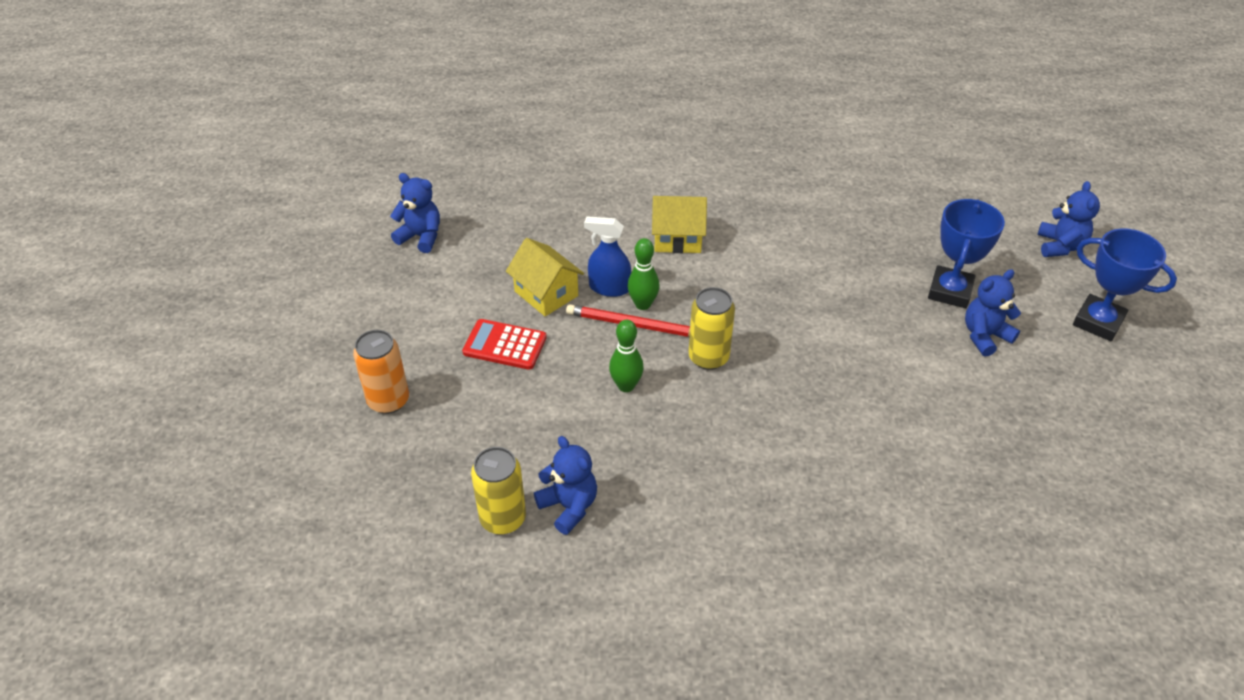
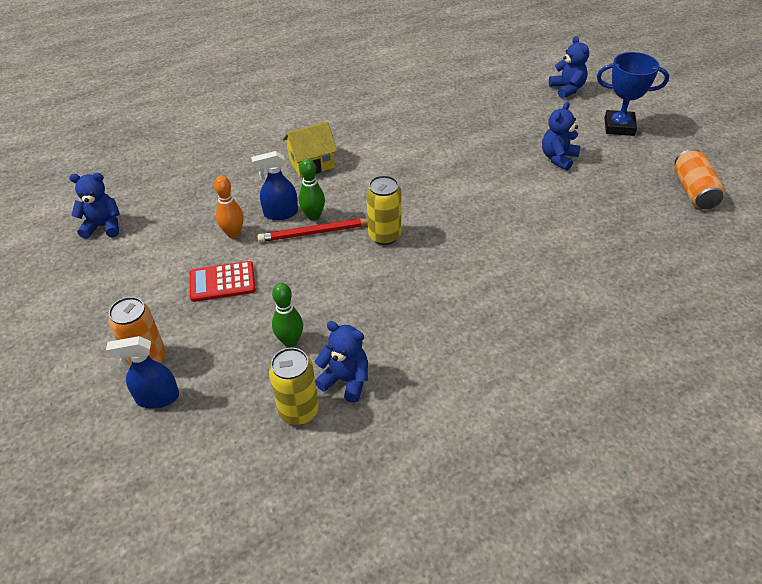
camera: 25 degrees left, 0 degrees up
yellow house [506,238,584,316] -> orange bowling pin [214,176,244,238]
green bowling pin [609,320,644,392] -> green bowling pin moved to [272,283,303,347]
blue trophy [928,199,1005,308] -> none
none -> blue spray bottle [106,336,179,408]
none -> orange can [675,149,725,209]

